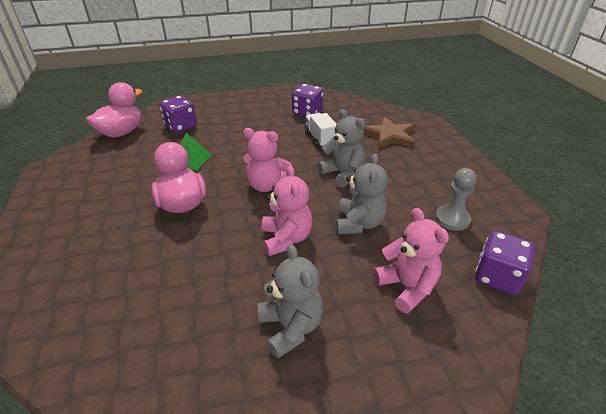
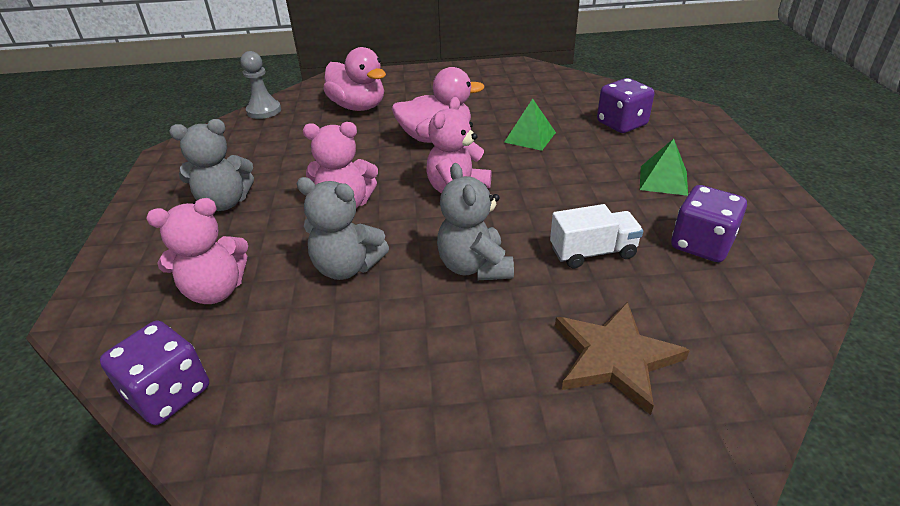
camera: 100 degrees right, 0 degrees up
pink duck [86,82,143,138] -> pink duck moved to [323,47,386,111]
grey teddy bear [317,109,365,187] -> grey teddy bear turned 105 degrees clockwise [437,163,514,280]
grey pawn [435,168,477,231] -> grey pawn moved to [241,51,281,119]
none -> green pyramid [640,139,688,196]

